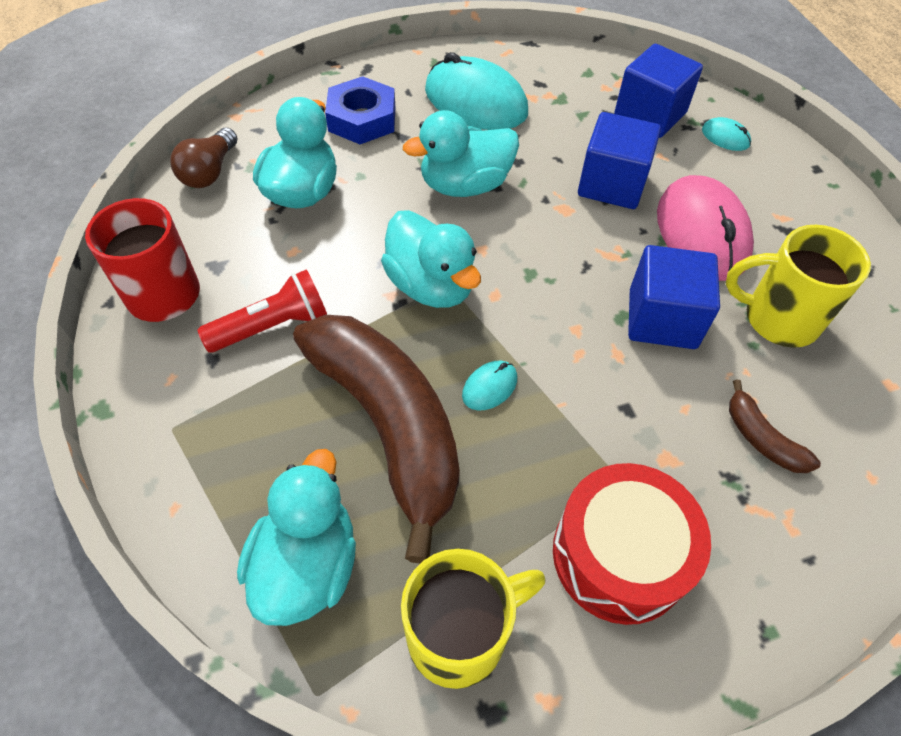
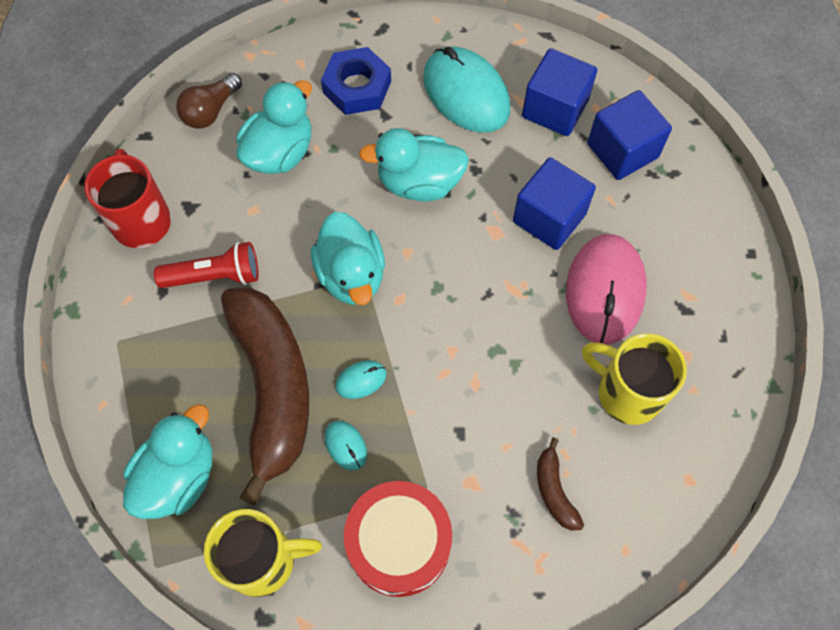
camera: 20 degrees right, 10 degrees up
blue cube [628,245,720,349] -> blue cube moved to [522,48,597,136]
turquoise mouse [702,117,751,151] -> turquoise mouse moved to [325,421,367,470]

